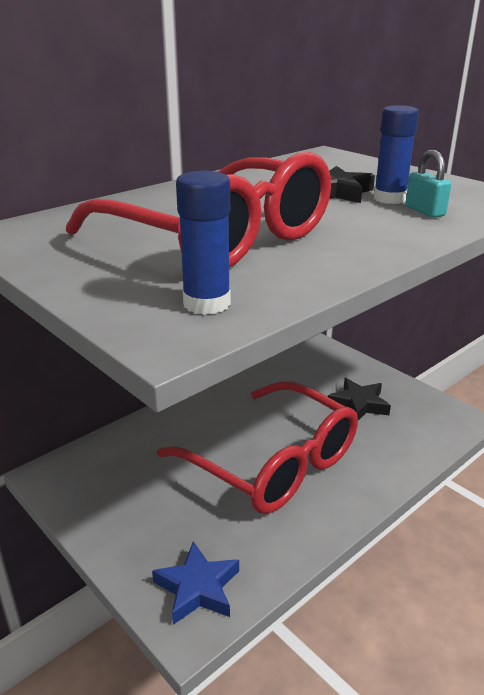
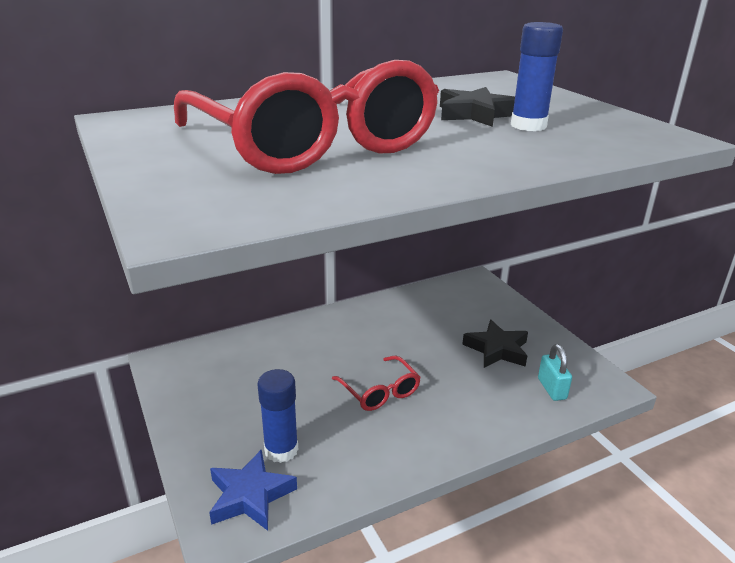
camera: 15 degrees right, 0 degrees up
red glasses [157,381,358,514] -> red glasses [332,356,421,411], size x0.43
blue glue stick [176,171,231,315] -> blue glue stick moved to [257,369,298,463]
turquoise padlock [406,150,451,218] -> turquoise padlock moved to [538,344,572,401]

